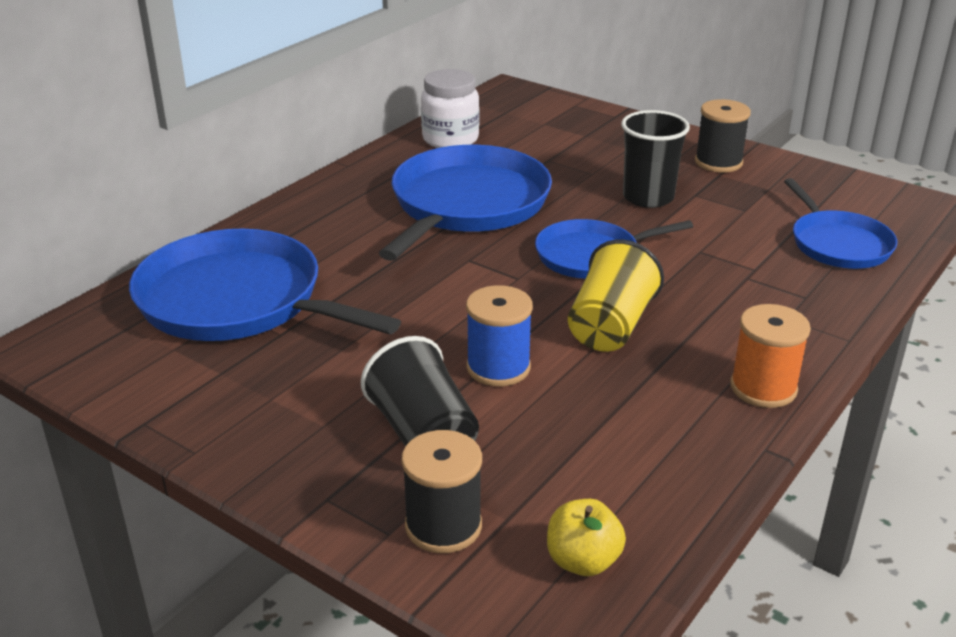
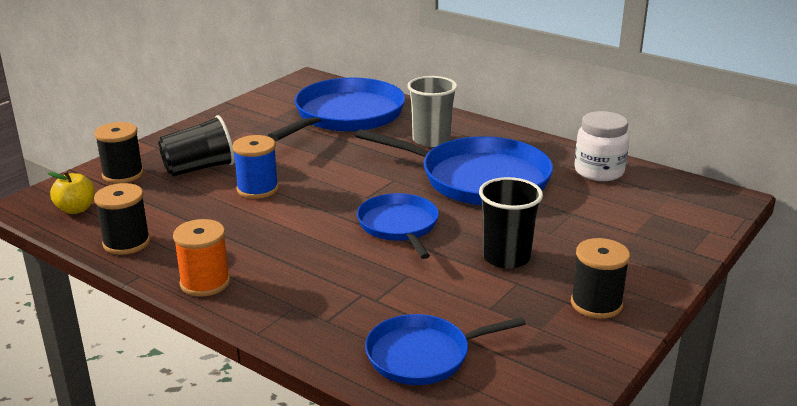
camera: 90 degrees right, 5 degrees down
yellow cup [568,240,664,352] -> none
none -> black spool [94,183,150,255]
none -> grey cup [407,76,458,147]

